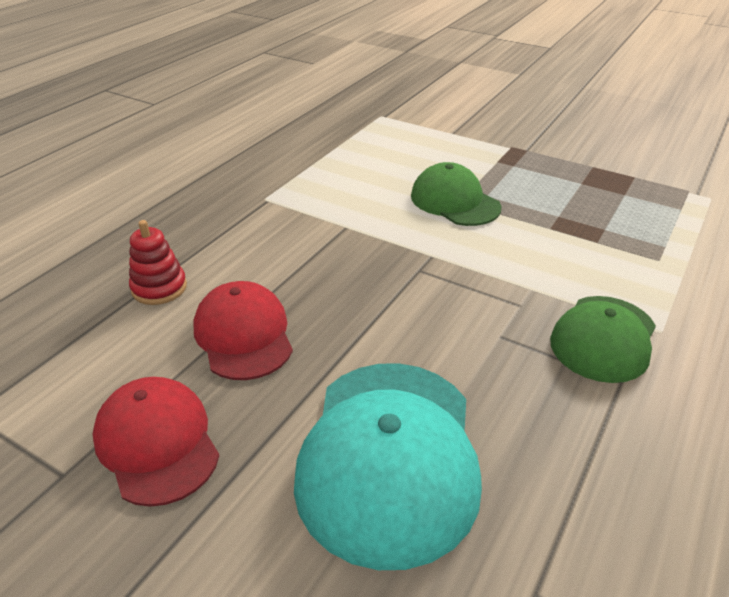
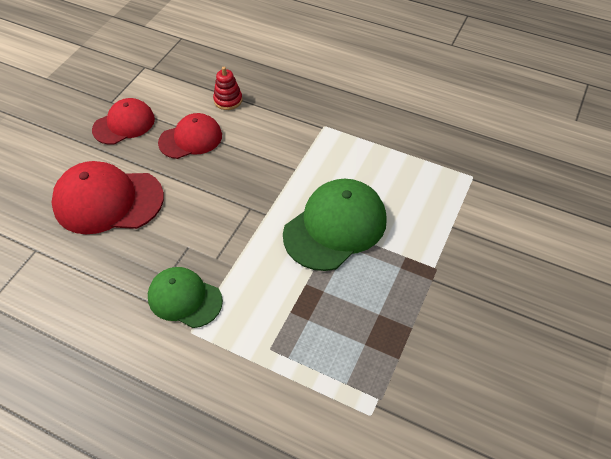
camera: 85 degrees right, 15 degrees up
turquoise cap [294,363,482,570] -> red cap [51,161,164,234]
green cap [411,162,501,226] -> green cap [283,179,387,271], size x1.58

